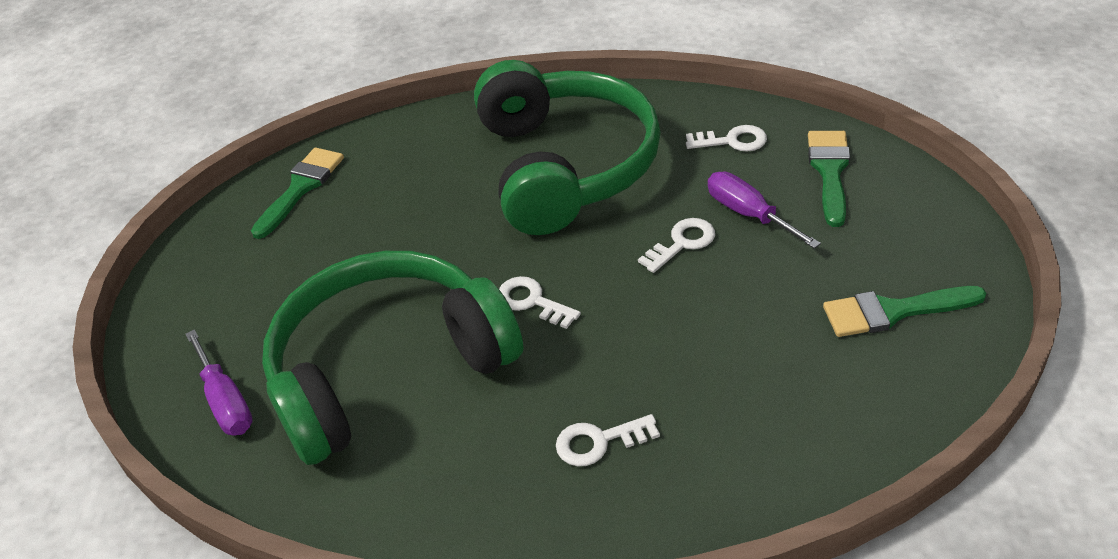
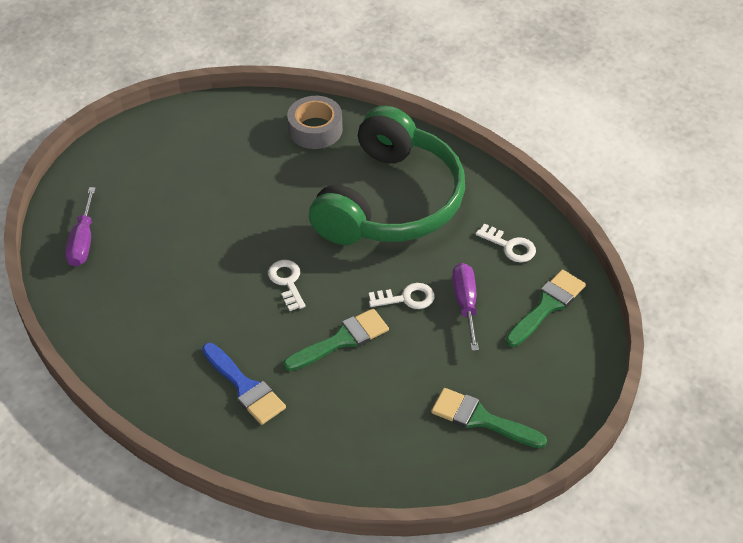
camera: 30 degrees right, 5 degrees up
green brush [251,148,344,239] -> green brush moved to [283,308,389,371]
green headphones [262,251,524,465] -> none
white key [556,414,660,466] -> blue brush [202,343,286,425]
none -> grey tape [287,96,343,149]

